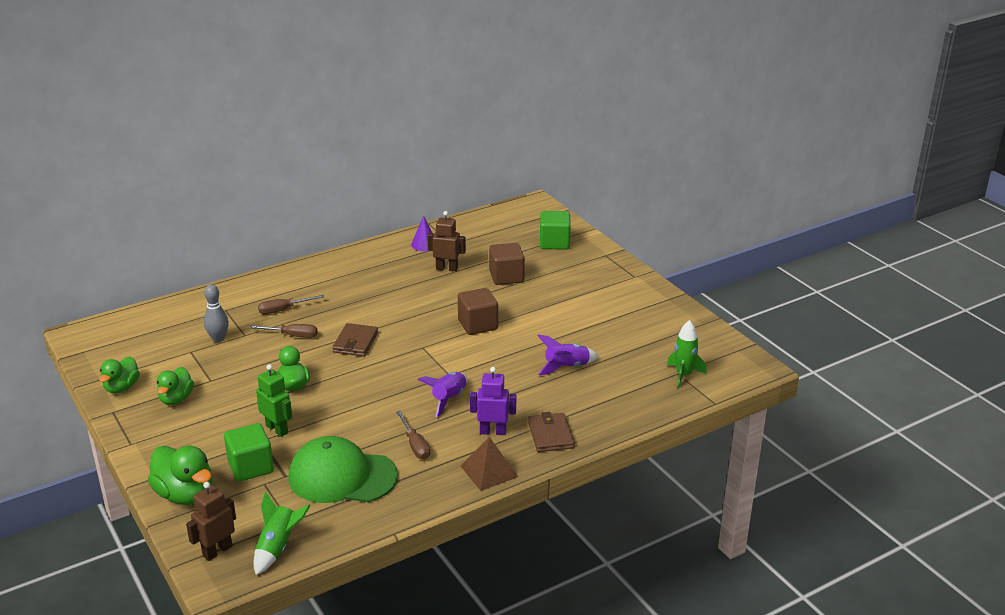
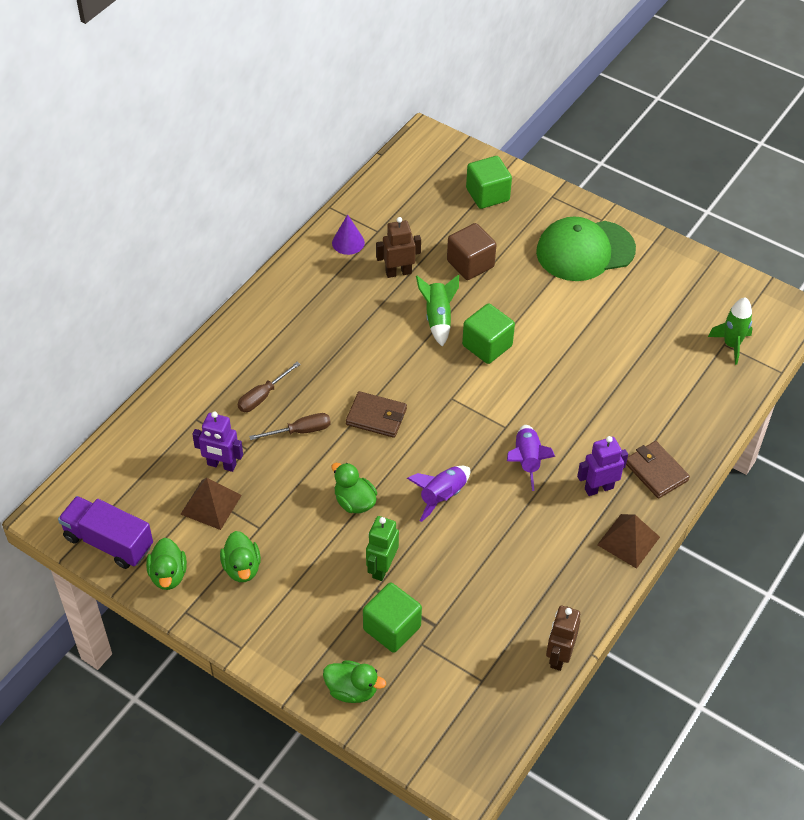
camera: 25 degrees left, 20 degrees up
green duck [148,446,212,505] -> green duck [323,660,386,703], size x0.66
brown robot [186,482,236,561] -> brown robot moved to [546,606,580,671]
grey bowling pin [204,284,229,342] -> purple robot [192,411,243,472]
green rocket [254,492,310,575] -> green rocket moved to [416,274,459,347]
green robot [256,364,292,437] -> green robot turned 90 degrees counterclockwise [366,516,399,581]
green cap [288,436,398,503] -> green cap moved to [536,216,636,281]
brown wallet [332,323,378,356] -> brown wallet turned 60 degrees counterclockwise [346,391,407,438]
brown screwdriver [396,411,430,460] -> none
brown cube [458,288,498,335] -> green cube [462,303,515,364]
purple rocket [537,334,599,375] -> purple rocket moved to [407,466,470,522]
none -> purple truck [58,496,153,569]
none -> brown pyramid [180,478,242,530]

